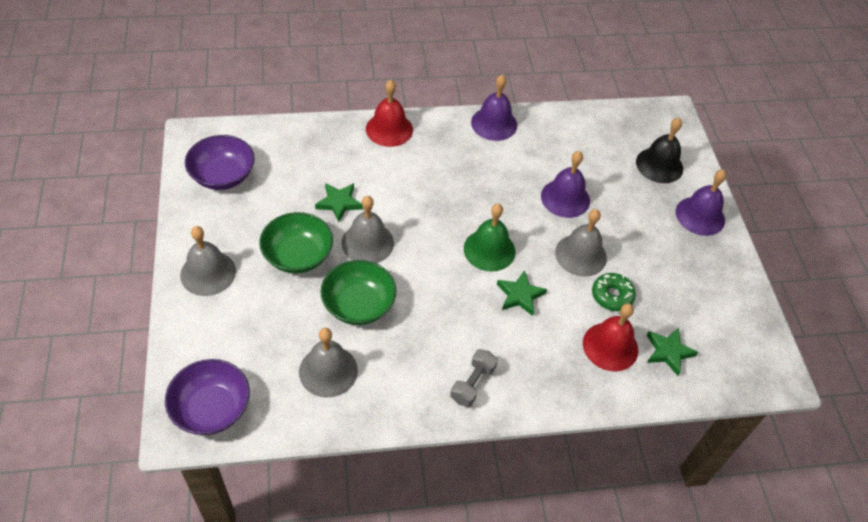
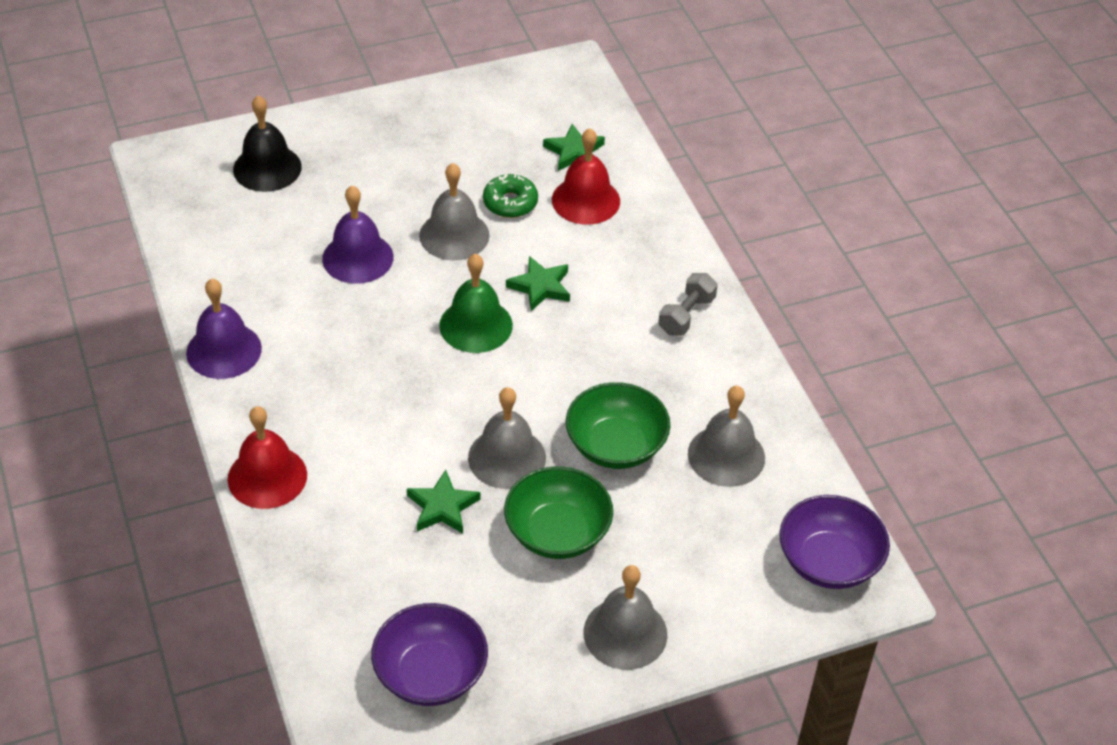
camera: 100 degrees left, 5 degrees down
grey dumbbell [450,349,498,407] -> grey dumbbell turned 75 degrees counterclockwise [658,273,718,336]
purple bell [676,170,727,236] -> none

